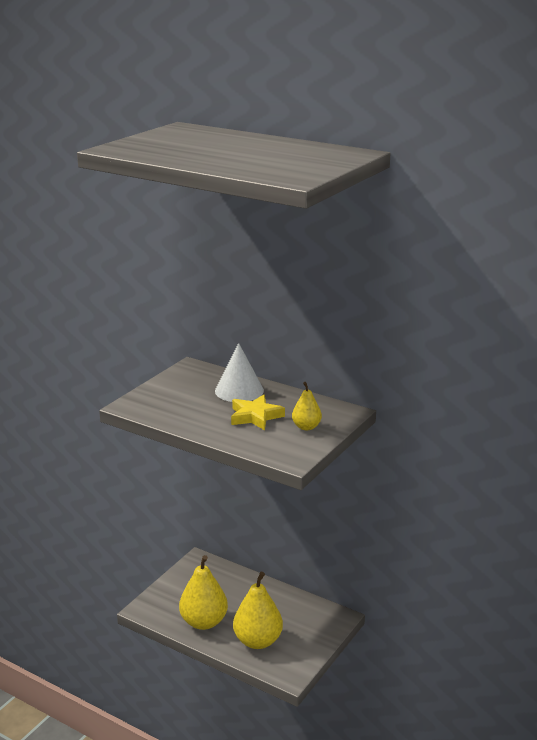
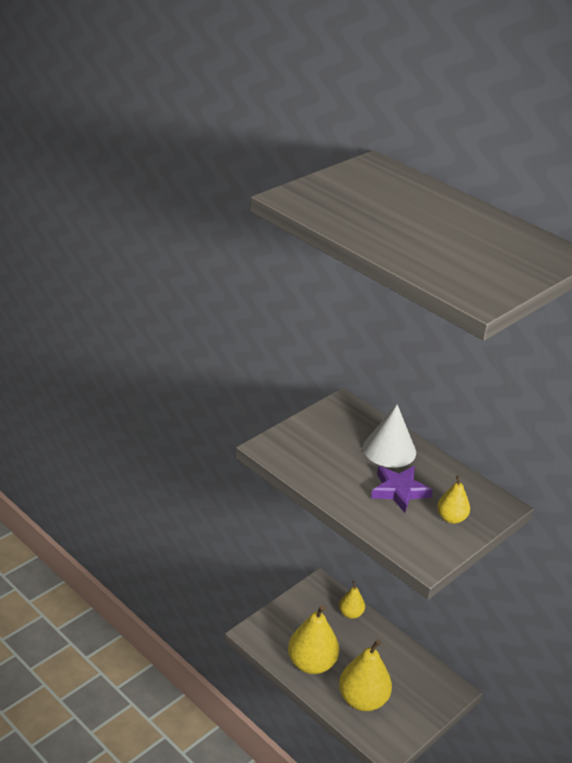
camera: 10 degrees right, 10 degrees up
yellow star [231,395,285,430] -> purple star [371,466,433,513]
none -> yellow pear [339,581,365,619]

